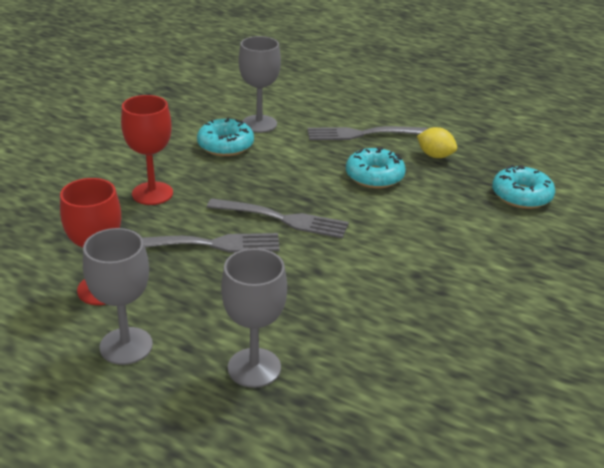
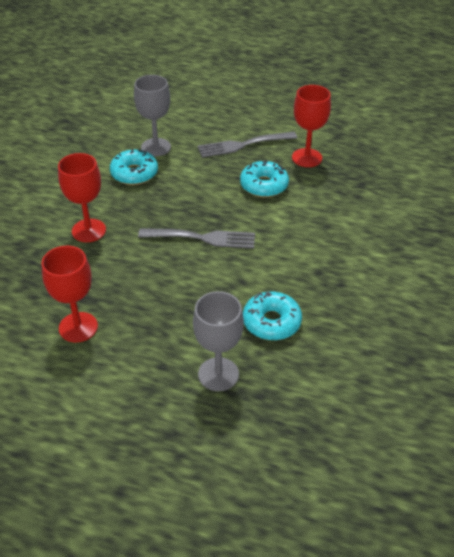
camera: 10 degrees left, 10 degrees up
grey goblet [83,228,153,365] -> none
grey fork [142,233,280,252] -> none
yellow lemon [417,127,457,158] -> red goblet [292,85,331,167]
turquoise donut [492,165,555,209] -> turquoise donut moved to [243,292,302,340]

